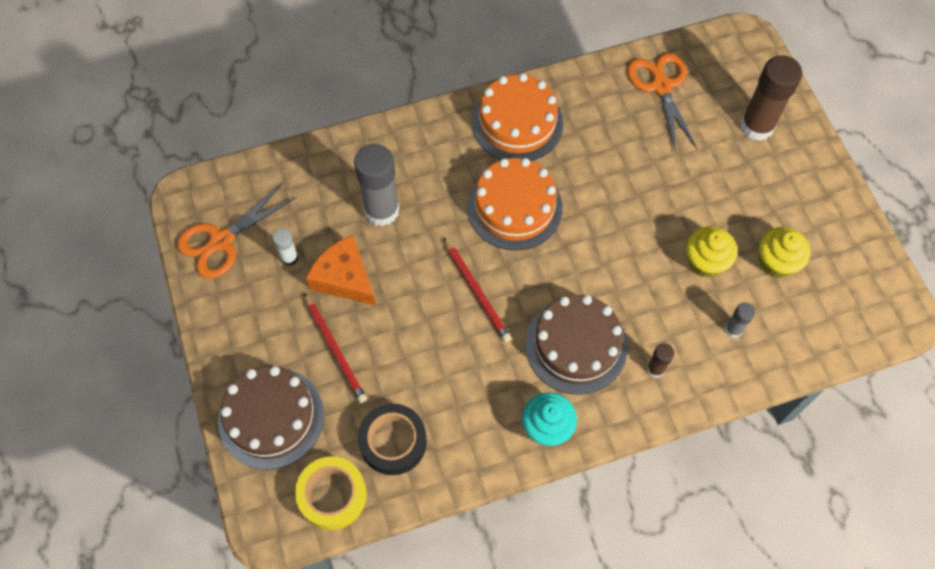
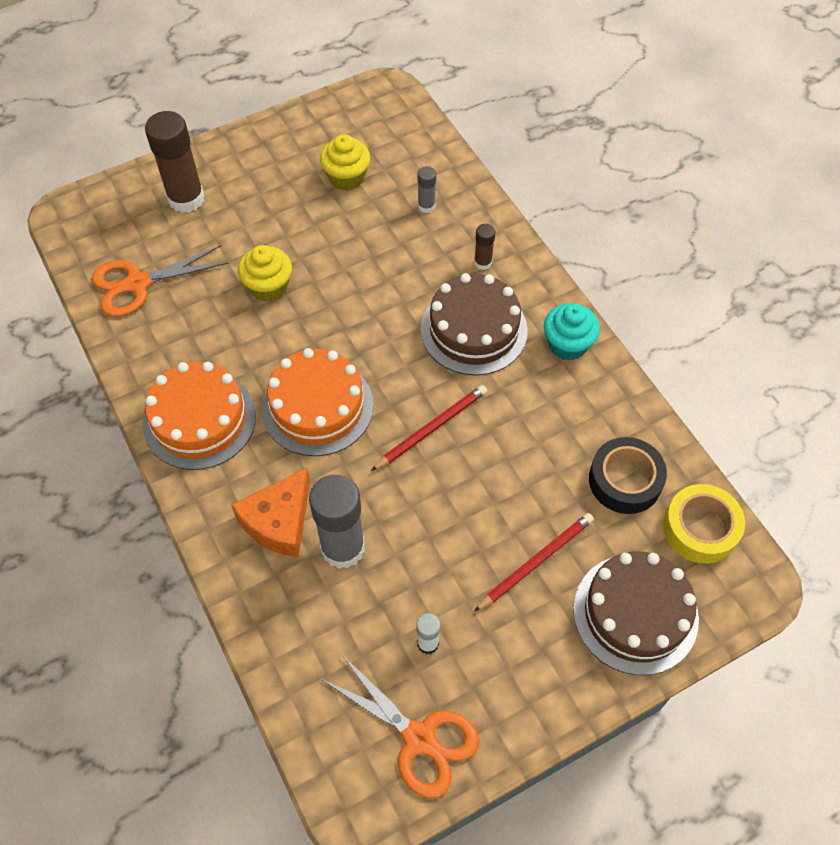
camera: 100 degrees left, 5 degrees down
orange cheese [306,235,376,306] -> orange cheese moved to [231,468,310,557]
yellow cupcake [686,226,737,278] -> yellow cupcake moved to [238,245,292,302]

